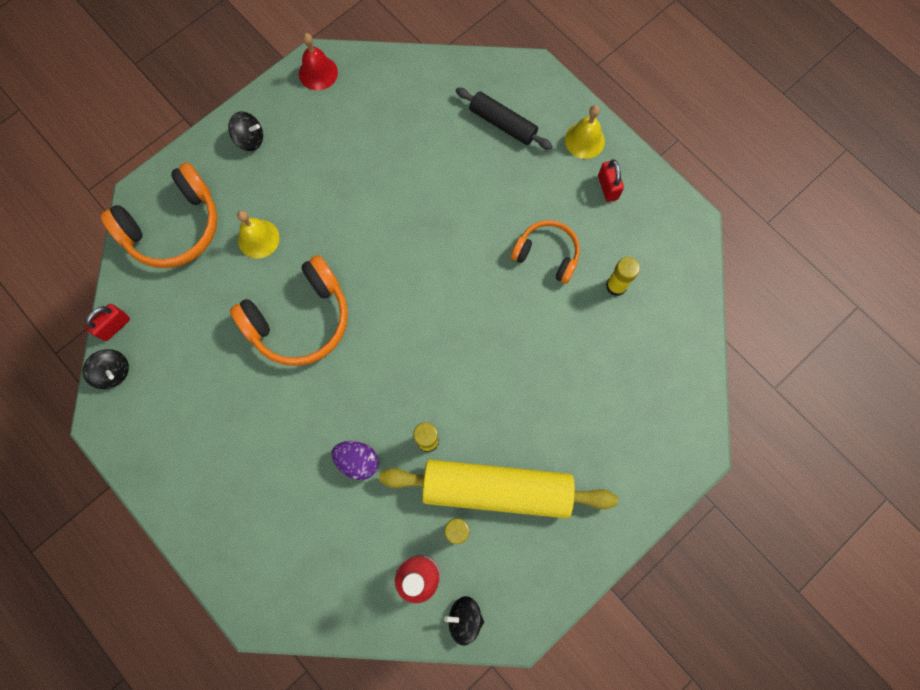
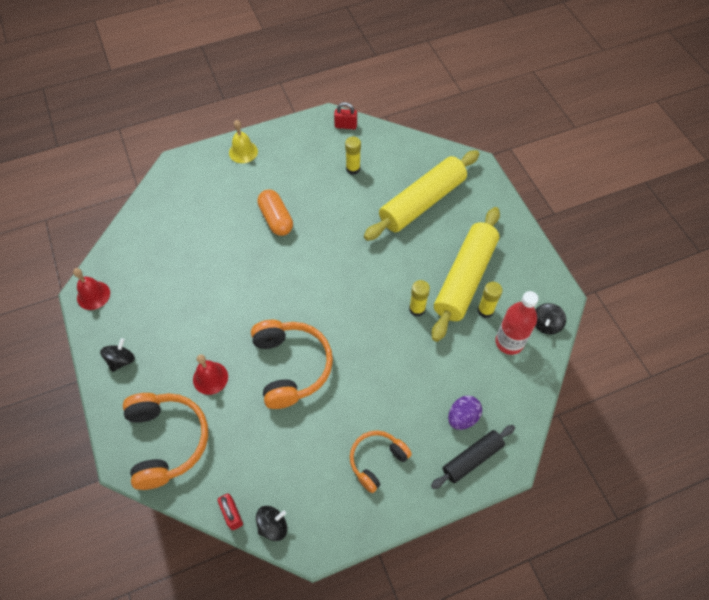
camera: 70 degrees left, 15 degrees down
yellow bell [237,210,280,259] -> red bell [193,354,228,395]
purple egg [332,441,379,480] -> purple egg moved to [448,396,482,430]
black rolling pin [456,88,552,150] -> black rolling pin moved to [431,425,515,489]
orange headphones [511,220,580,284] -> orange headphones moved to [350,431,412,493]
red padlock [598,159,624,202] -> red padlock moved to [334,102,357,129]
none -> orange capsule [257,190,293,236]
none -> yellow rolling pin [364,150,479,241]

